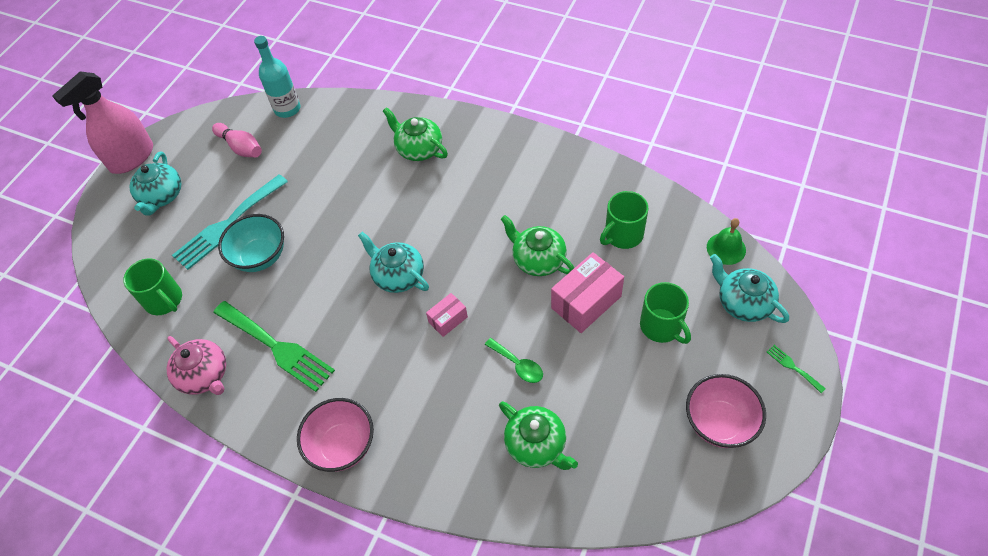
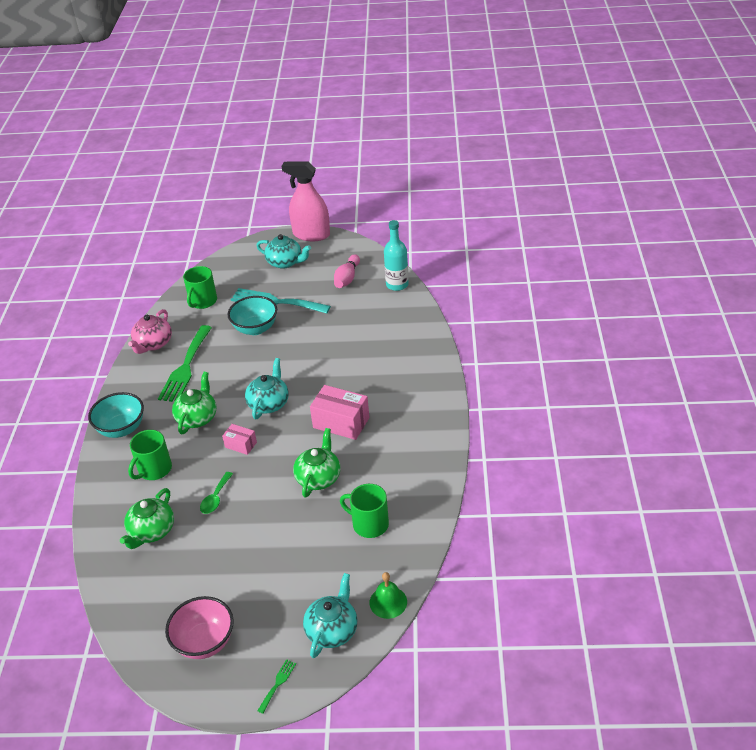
camera: 65 degrees right, 15 degrees down
turquoise teapot [129,151,181,216] -> turquoise teapot turned 135 degrees counterclockwise [256,234,311,269]
pink bowl [297,398,374,472] -> turquoise bowl [88,392,144,438]
green teapot [383,107,448,161] -> green teapot moved to [172,372,216,434]
pink box [551,252,624,333] -> pink box moved to [310,385,369,440]
green mug [640,282,691,344] -> green mug moved to [128,430,172,480]

